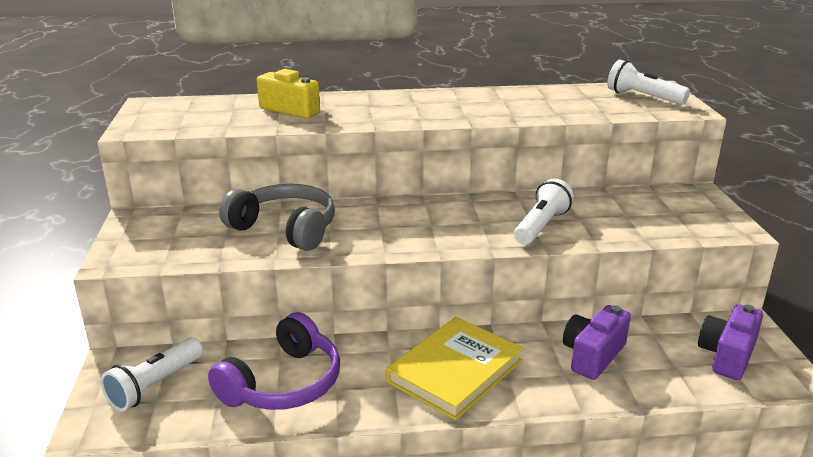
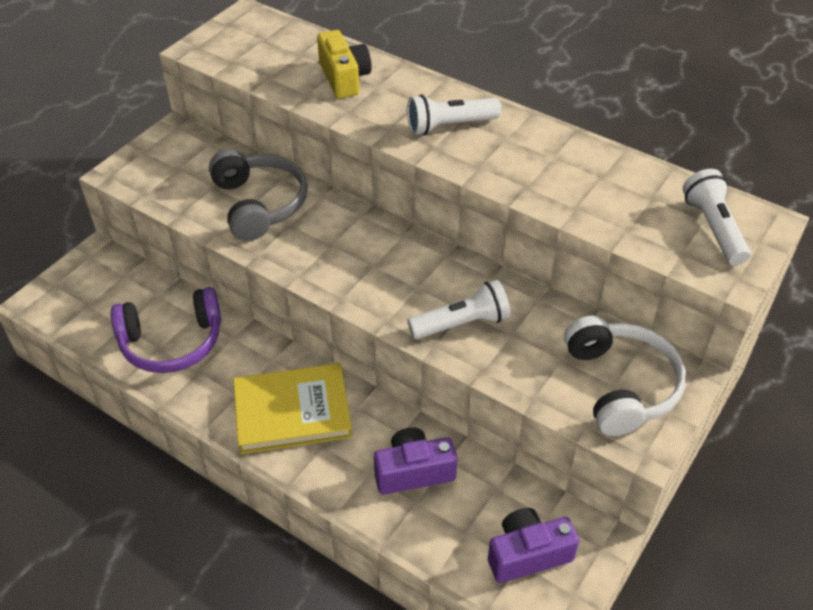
camera: 40 degrees right, 20 degrees up
white flashlight [100,338,203,411] -> white flashlight moved to [407,94,501,135]
none -> white headphones [564,316,686,436]

